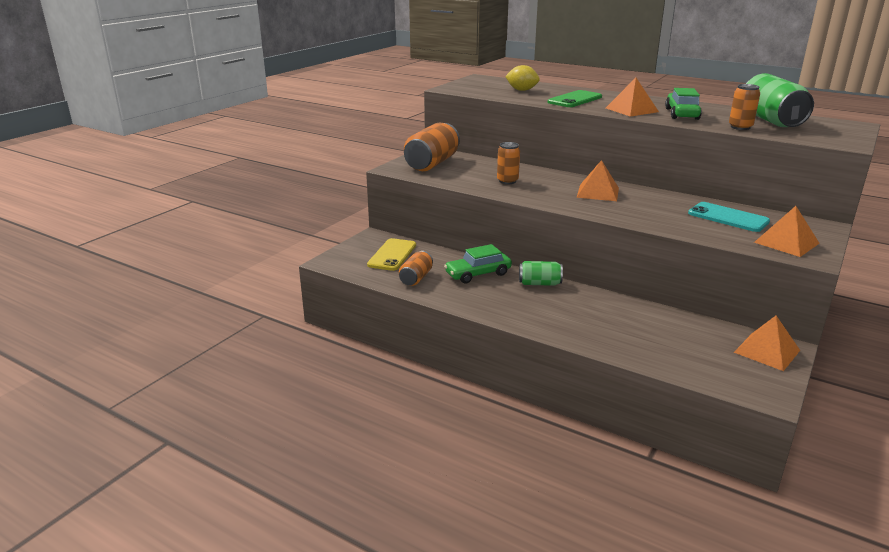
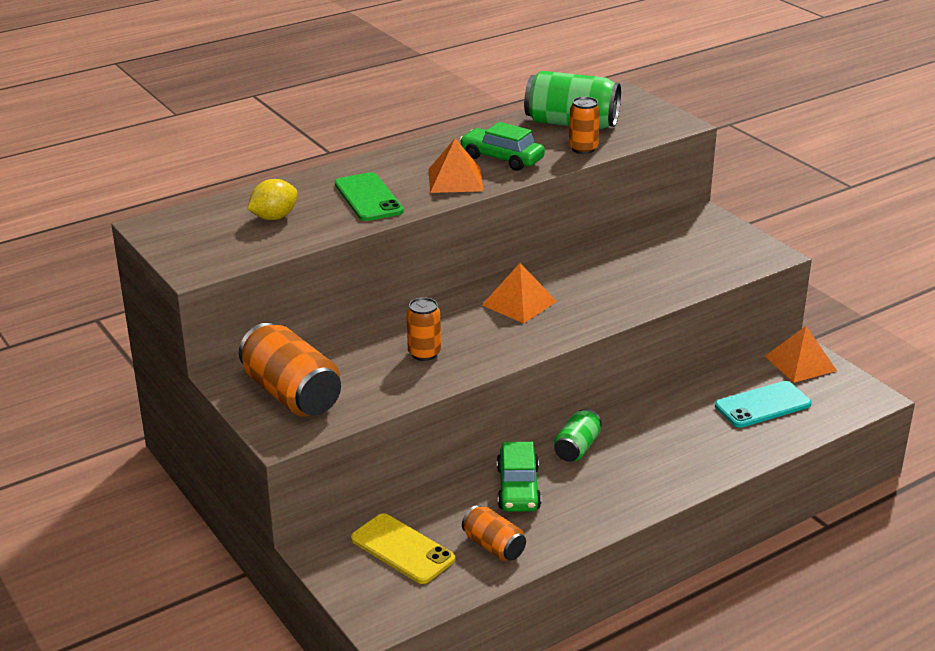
camera: 65 degrees left, 5 degrees up
turquoise phone [688,202,770,232] -> turquoise phone moved to [715,381,811,428]
orange pyramid [754,206,820,257] -> none

